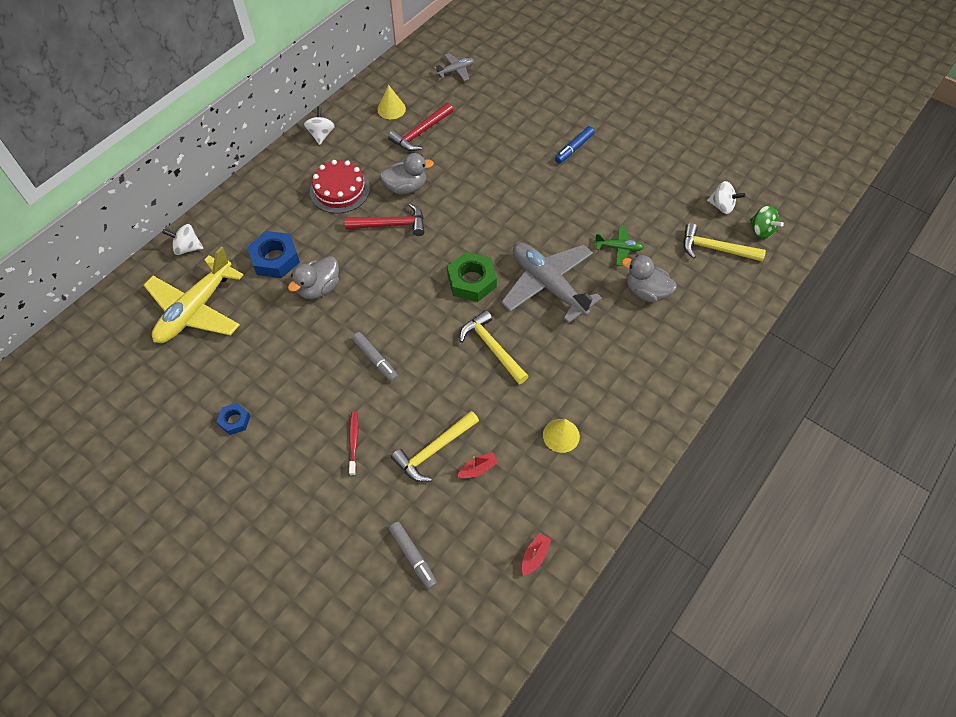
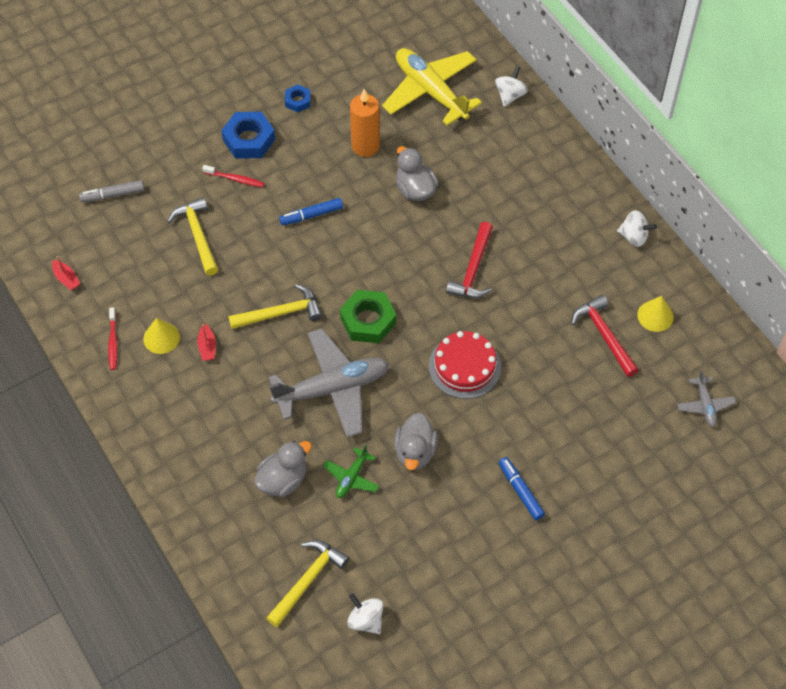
camera: 110 degrees right, 0 degrees up
blue nut [247,231,300,278] -> blue nut moved to [221,112,275,159]
red cake [310,160,370,213] -> red cake moved to [429,331,501,399]
grey marker [352,332,398,382] -> blue marker [279,198,343,225]
grey duck [380,153,434,195] -> grey duck moved to [394,413,438,470]
red boat [457,452,498,478] -> red boat moved to [197,323,216,361]
white spinning top [707,181,745,214] -> white spinning top turned 90 degrees clockwise [347,593,383,634]
green spinning top [750,205,784,239] -> none
none -> red toothbrush [108,307,118,370]
none -> orange candle [350,89,380,157]

